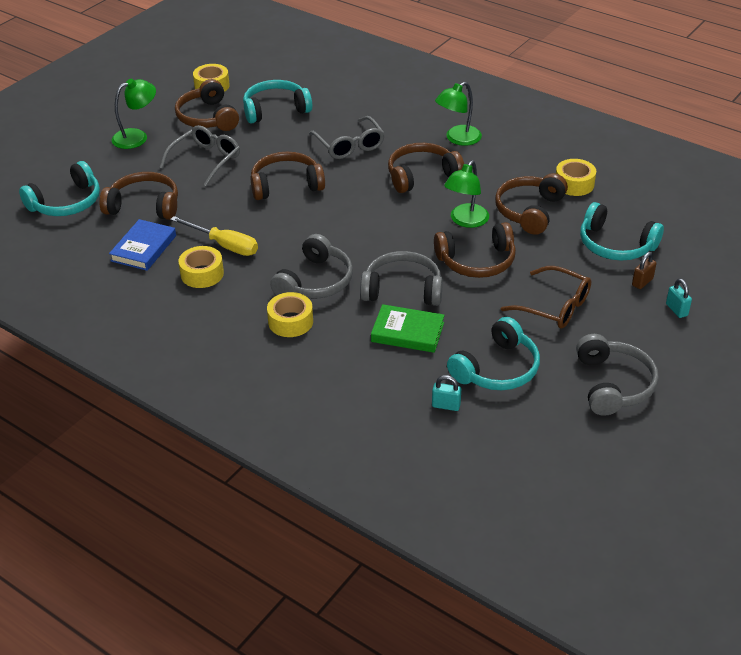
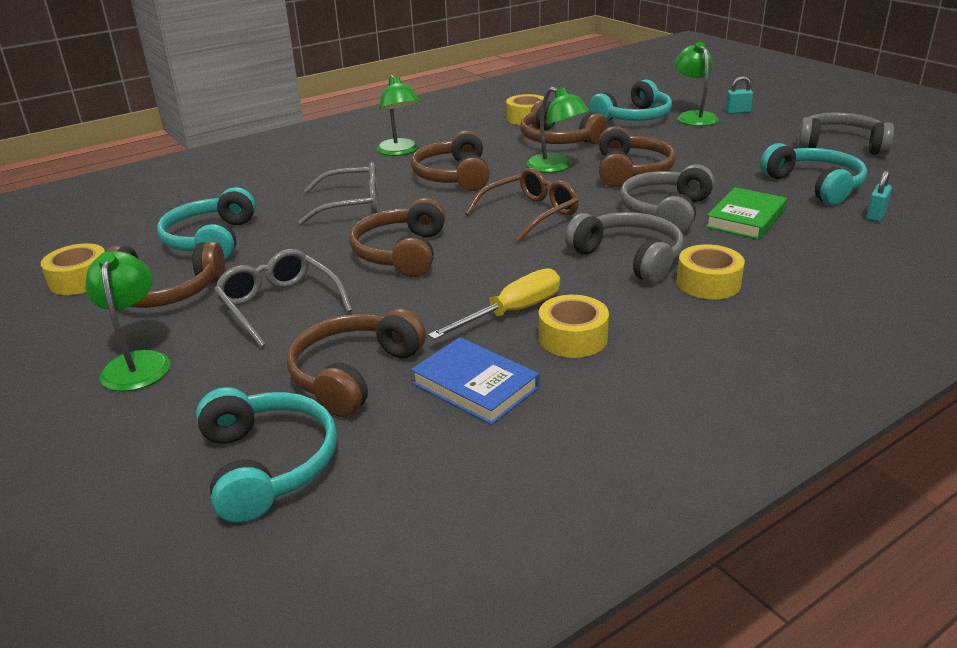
camera: 70 degrees left, 10 degrees down
brown glasses [501,266,591,329] -> brown glasses moved to [465,168,579,242]
brown padlock [632,252,657,289] -> green lamp [675,42,719,126]

